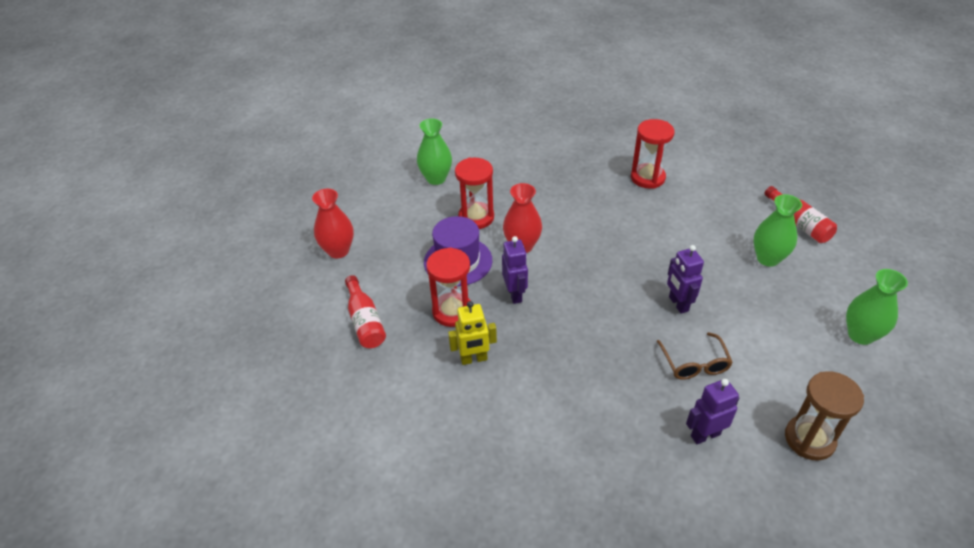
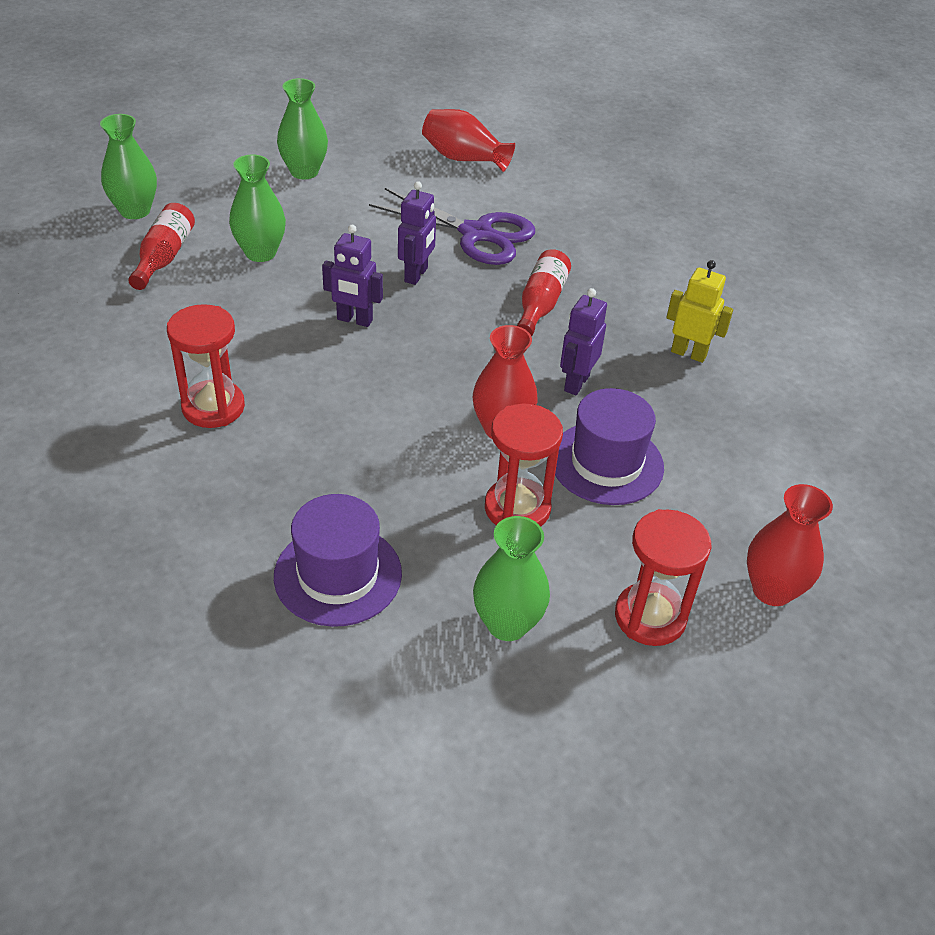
camera: 145 degrees left, 0 degrees up
red bottle [345,275,386,348] -> red bottle moved to [517,249,571,337]
red hourglass [426,247,471,327] -> red hourglass moved to [615,509,711,646]
brown glasses [657,332,733,380] -> purple scissors [369,188,535,265]
purple robot [686,379,739,444] -> purple robot moved to [322,225,383,327]
brown hourglass [785,371,864,461] -> red vase [422,109,515,172]
none -> green vase [100,114,157,219]
none -> purple hat [274,494,402,627]

